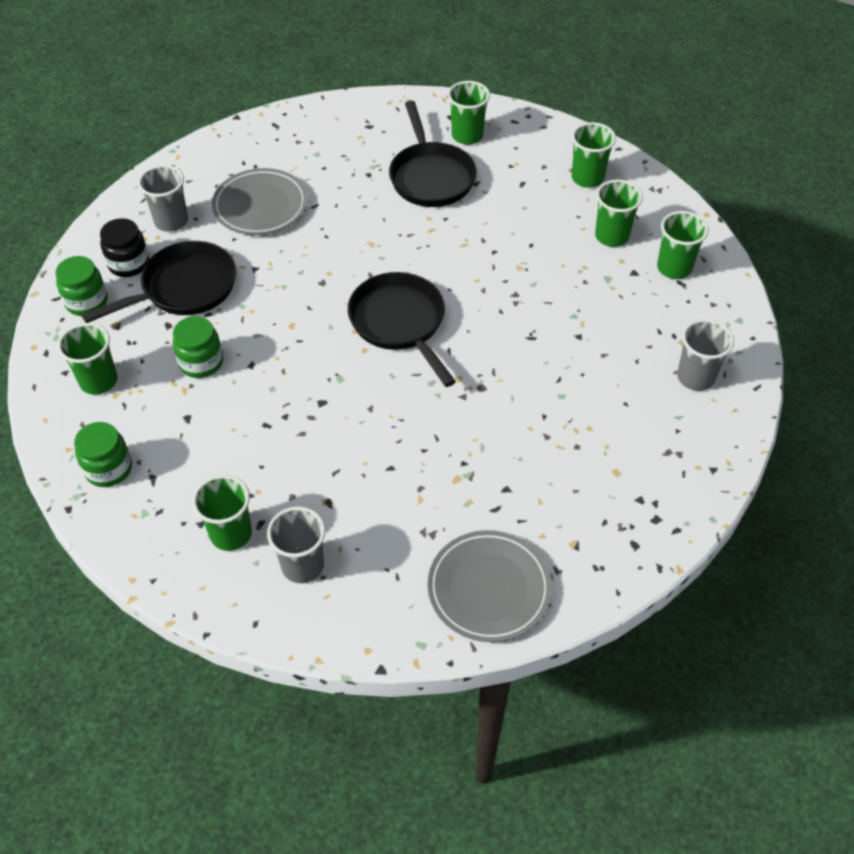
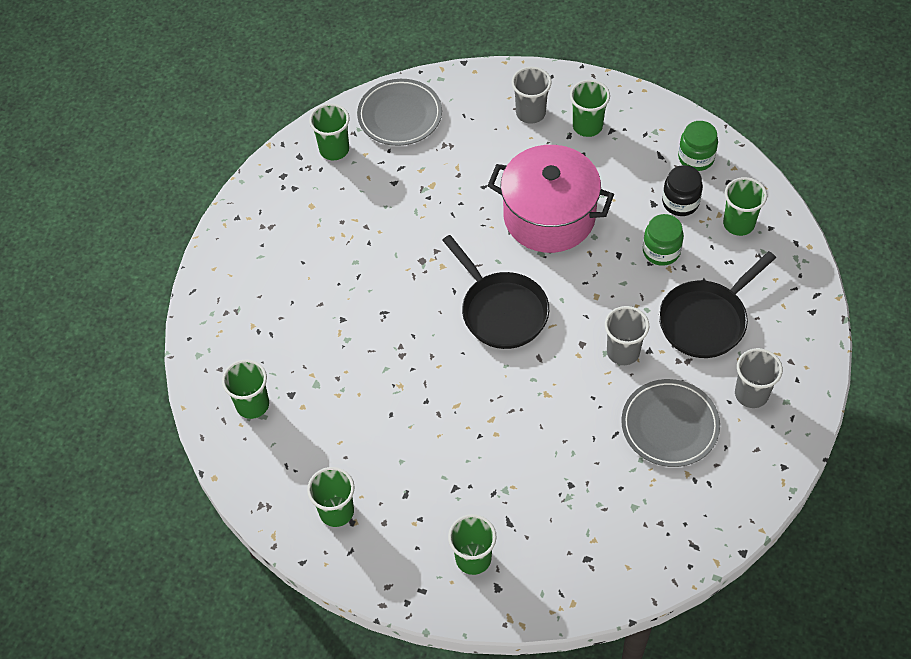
camera: 175 degrees right, 5 degrees up
green jar [55,256,108,316] -> none
black jar [100,218,149,277] -> black jar moved to [662,165,703,216]
black pan [389,101,477,207] -> none
green cup [595,180,643,247] -> green cup moved to [309,103,349,160]
grey cup [677,319,734,391] -> grey cup moved to [605,306,649,365]
none -> pink pot [488,145,614,253]

